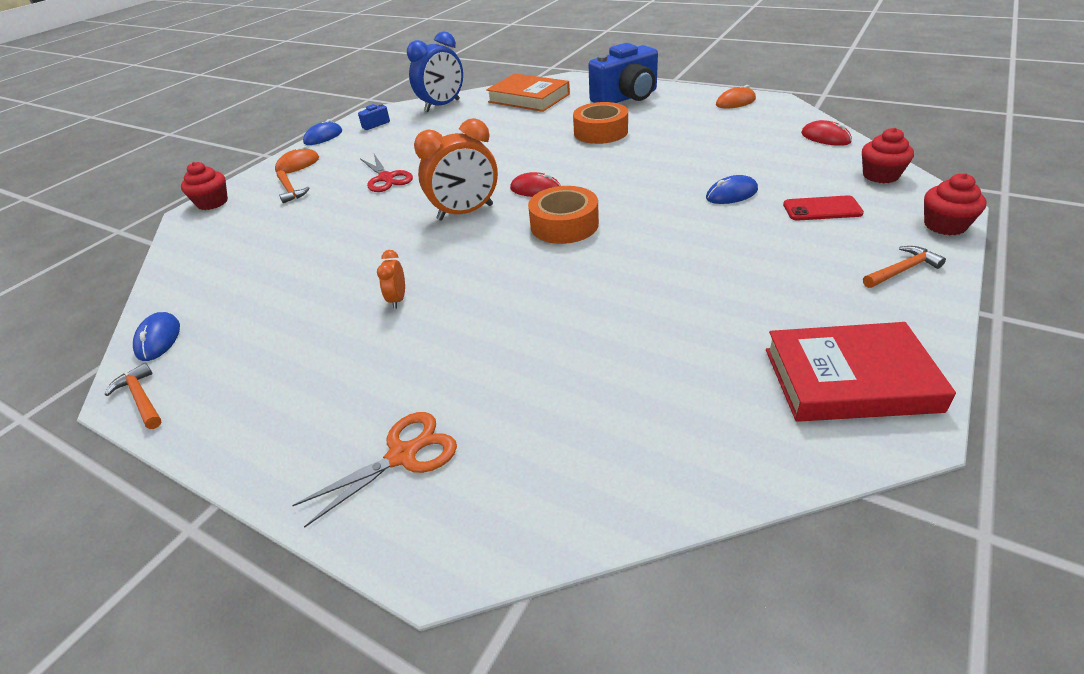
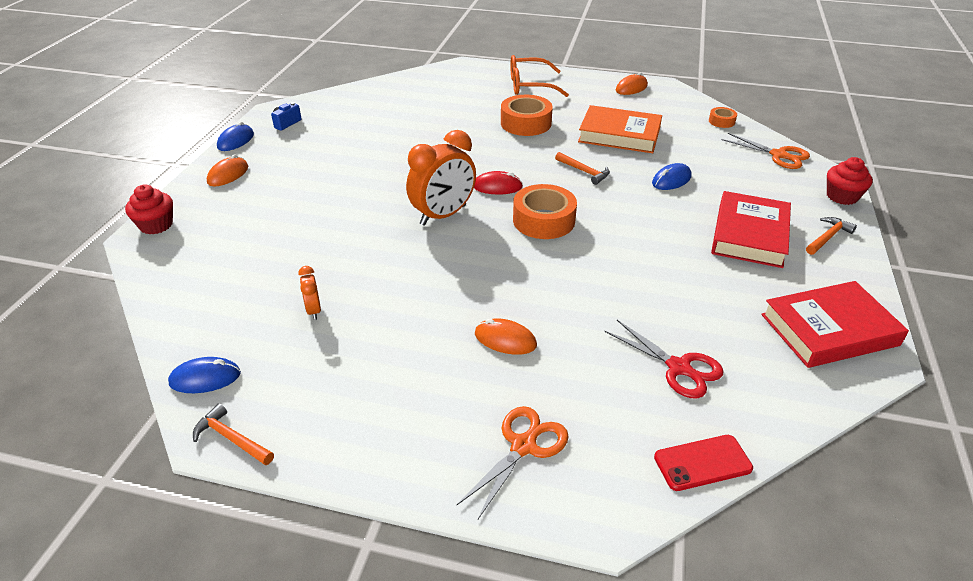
camera: 20 degrees left, 0 degrees up
blue mouse [133,312,180,361] -> blue mouse turned 75 degrees counterclockwise [168,357,241,393]
orange hammer [277,170,309,203] -> orange hammer moved to [555,152,610,185]
red scissors [360,154,413,192] -> red scissors moved to [605,320,724,398]
orange clock [377,250,405,309] -> orange clock moved to [298,266,321,320]
blue clock [407,31,463,112] -> none
orange book [486,73,570,112] -> orange book moved to [578,105,662,153]
blue camera [588,43,658,103] -> orange glasses [510,55,569,97]
red phone [783,195,864,221] -> red phone moved to [654,435,753,491]
red mouse [801,120,852,146] -> orange tape [709,107,737,128]
red cupcake [862,128,914,183] -> orange scissors [722,133,810,169]
none -> orange mouse [475,318,537,355]
none -> red book [711,191,791,268]

